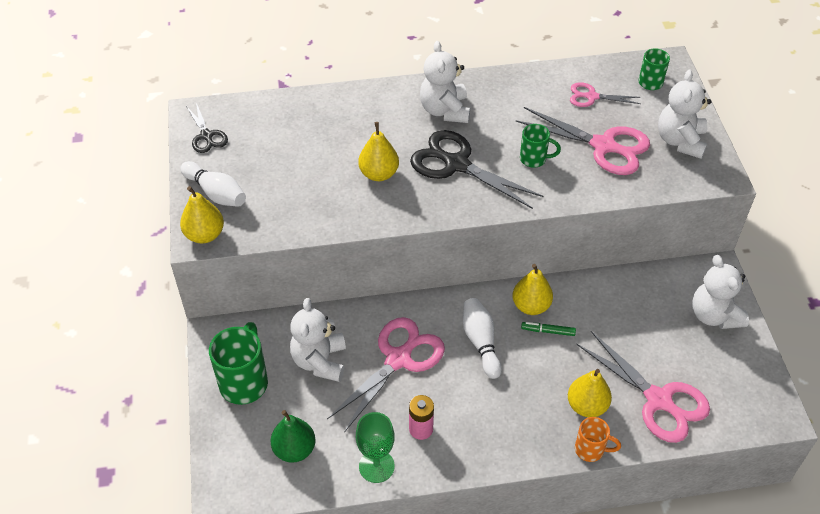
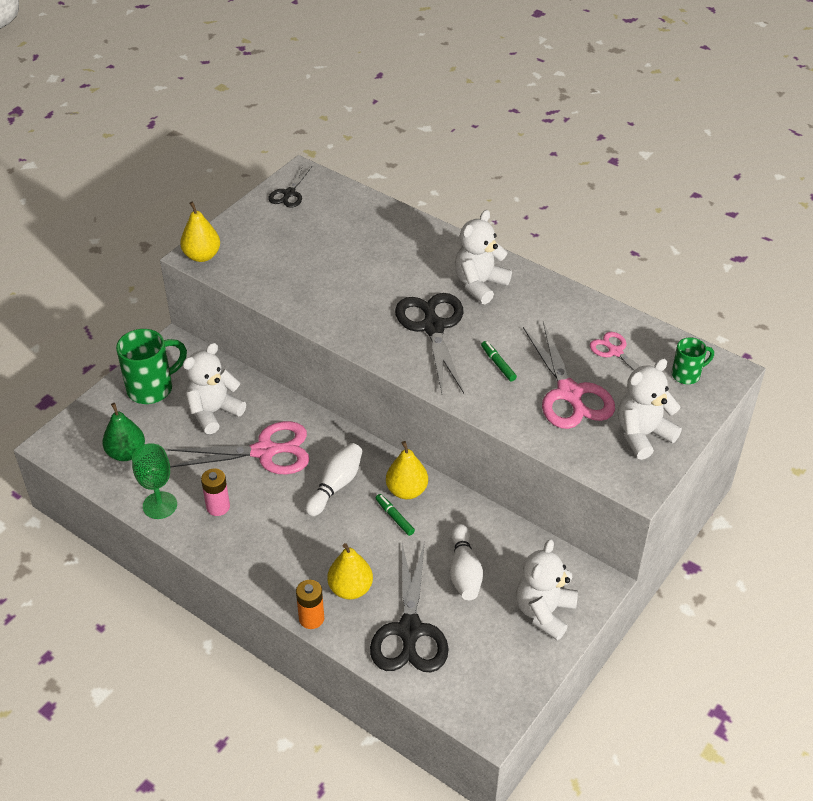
camera: 45 degrees right, 5 degrees down
white bowling pin [180,161,246,207] -> white bowling pin moved to [450,524,483,600]
yellow pear [358,122,399,181] -> none
green mug [520,124,561,168] -> green marker [481,341,517,381]
orange mug [575,417,621,462] -> orange battery [296,580,324,629]
pink scissors [576,331,710,443] -> black scissors [370,541,449,672]

